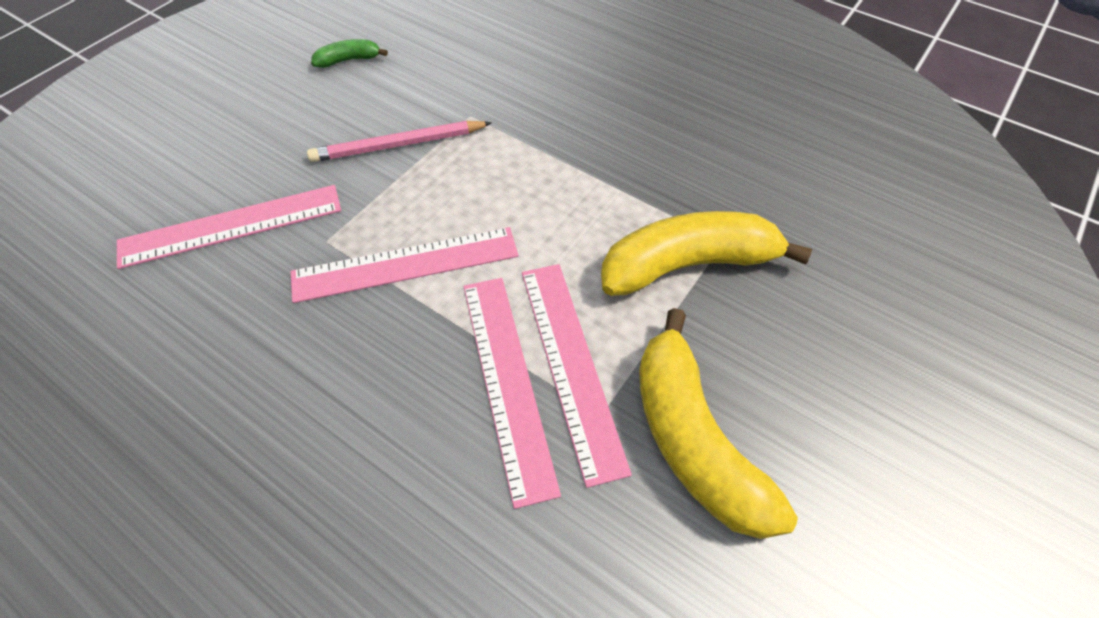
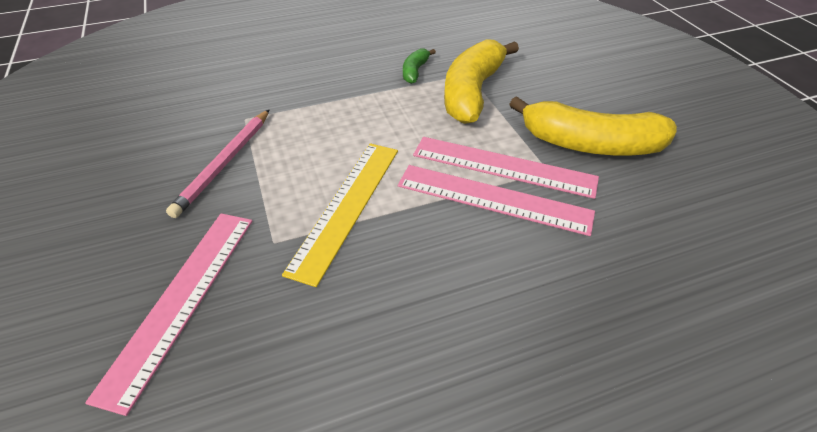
camera: 55 degrees left, 10 degrees down
pink ruler [290,227,518,303] -> yellow ruler [282,143,398,287]
green banana [311,39,388,68] -> green banana moved to [403,48,436,84]

